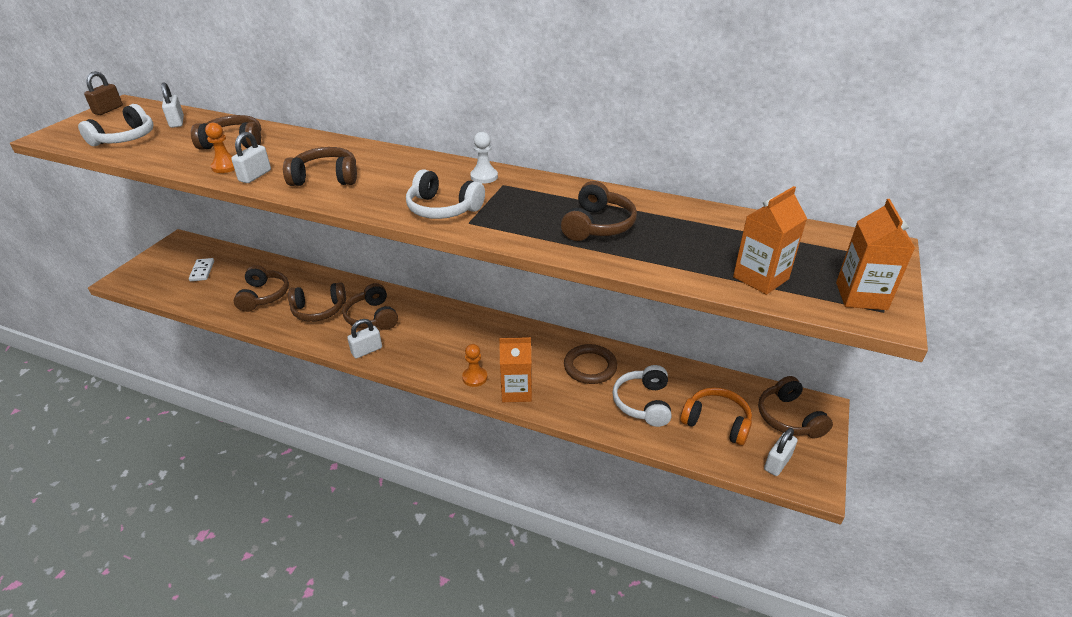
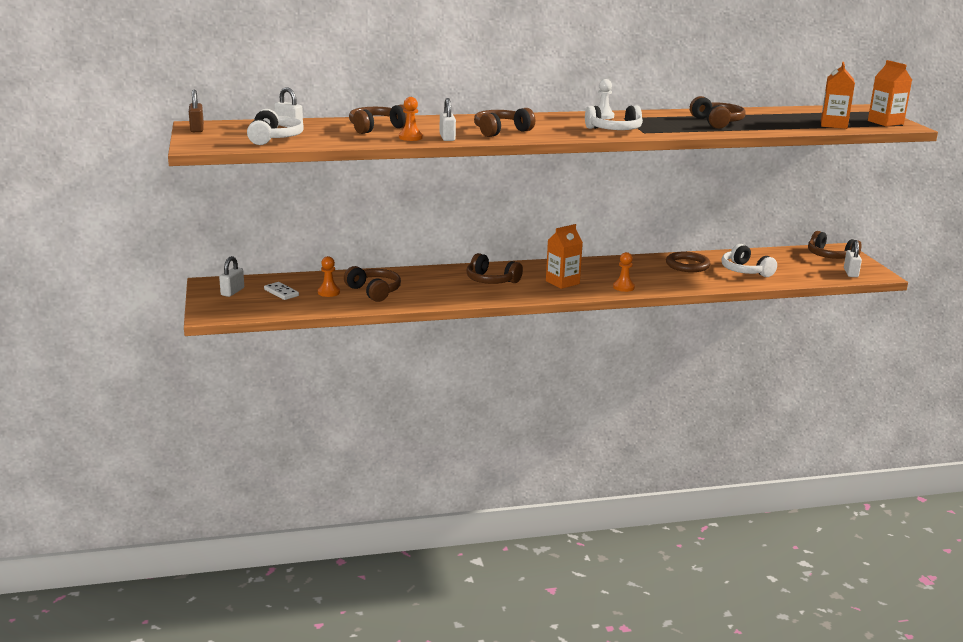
camera: 35 degrees left, 15 degrees down
brown headphones [288,282,346,322] -> none
white padlock [347,319,382,359] -> white padlock moved to [219,256,244,297]
orange carton [499,337,532,402] -> orange carton moved to [546,224,583,289]
orange headphones [680,387,752,446] -> none
none -> orange pawn [318,256,340,297]

